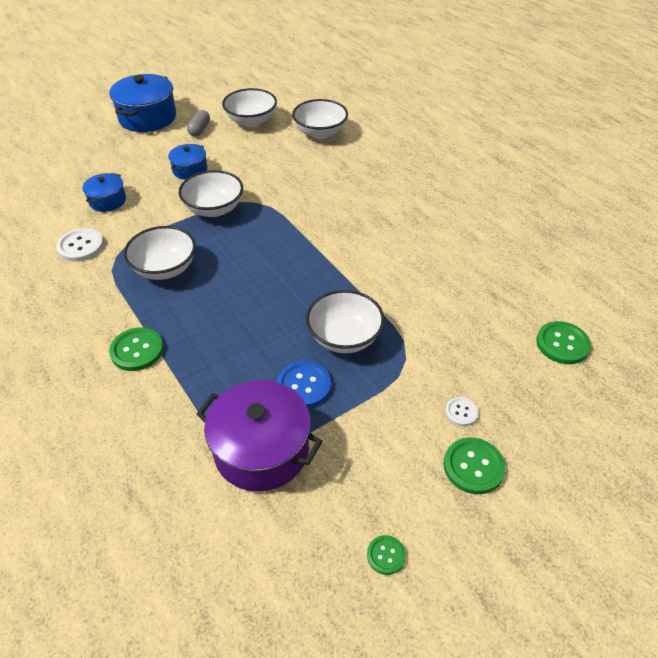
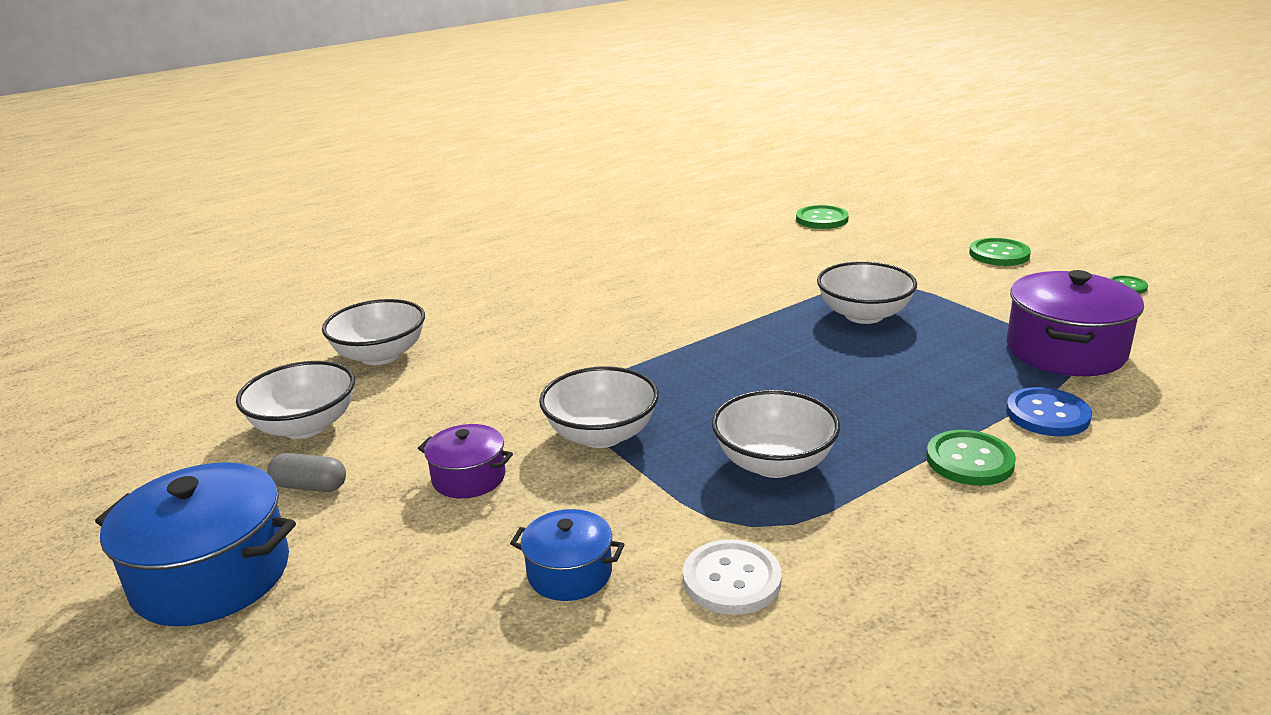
camera: 90 degrees left, 20 degrees down
blue pot [168,144,207,180] -> purple pot [418,424,513,499]
blue button [277,361,331,408] -> blue button moved to [1006,387,1092,436]
white button [445,397,479,426] -> none

